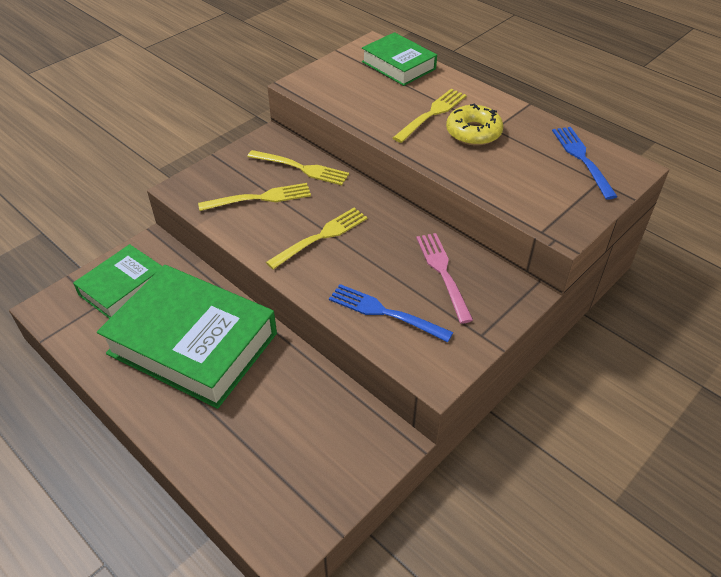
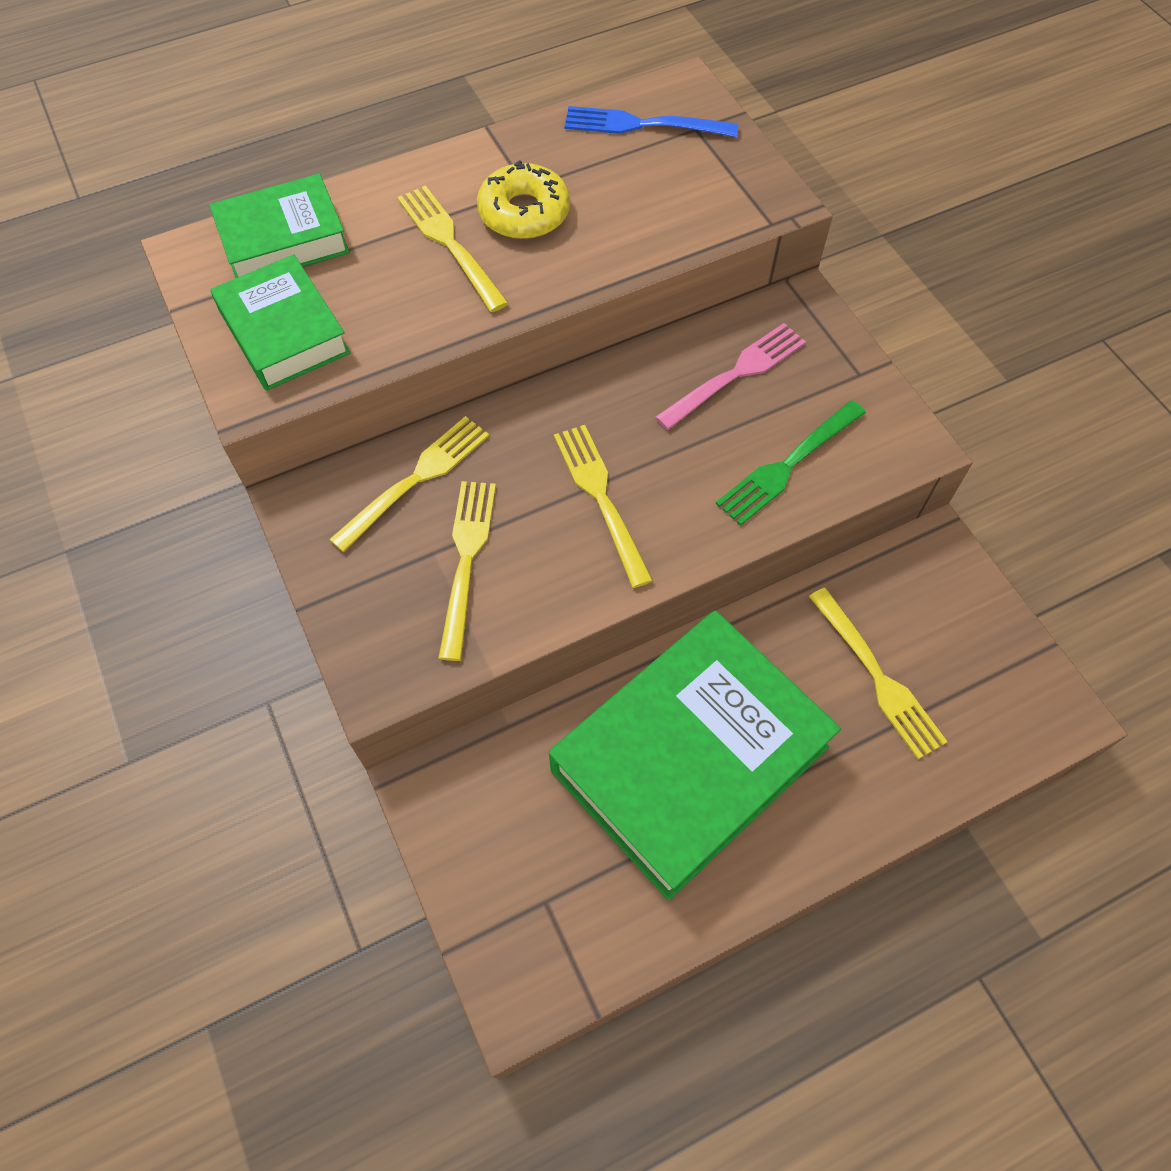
camera: 70 degrees left, 15 degrees up
green book [73,244,162,319] -> green book moved to [210,254,351,391]
blue fork [329,284,453,342] -> green fork [716,400,866,526]
pink fork [416,233,473,324] -> pink fork turned 135 degrees clockwise [655,323,806,430]
none -> yellow fork [809,588,947,759]

